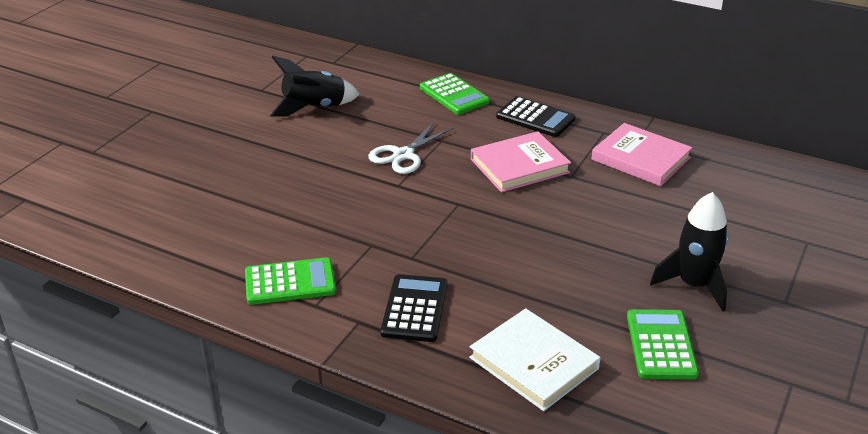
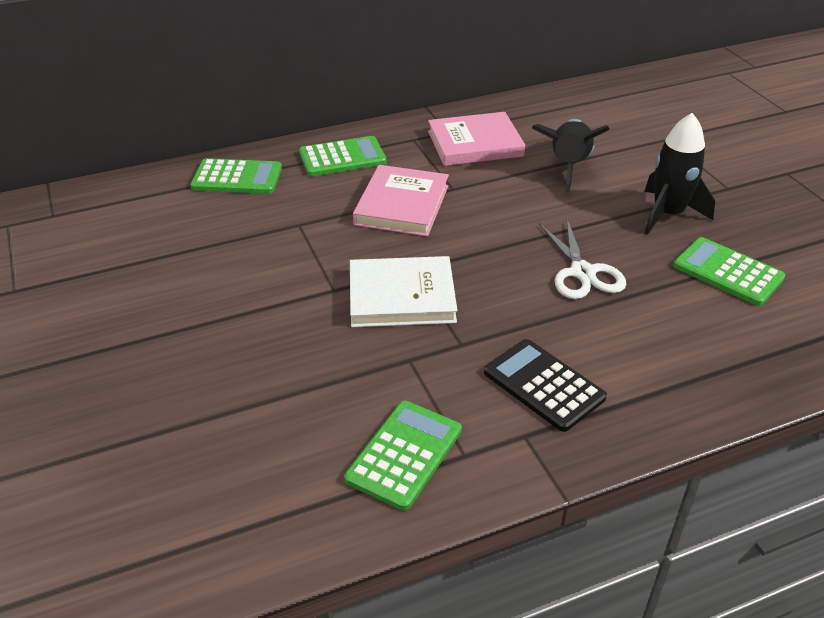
camera: 50 degrees left, 5 degrees up
black rocket [270,56,360,117] -> black rocket moved to [532,119,610,192]
white scissors [368,122,453,174] -> white scissors moved to [539,219,627,299]
white book [469,308,601,411] -> white book moved to [350,256,457,327]
black calculator [496,96,576,137] -> green calculator [299,136,387,176]

